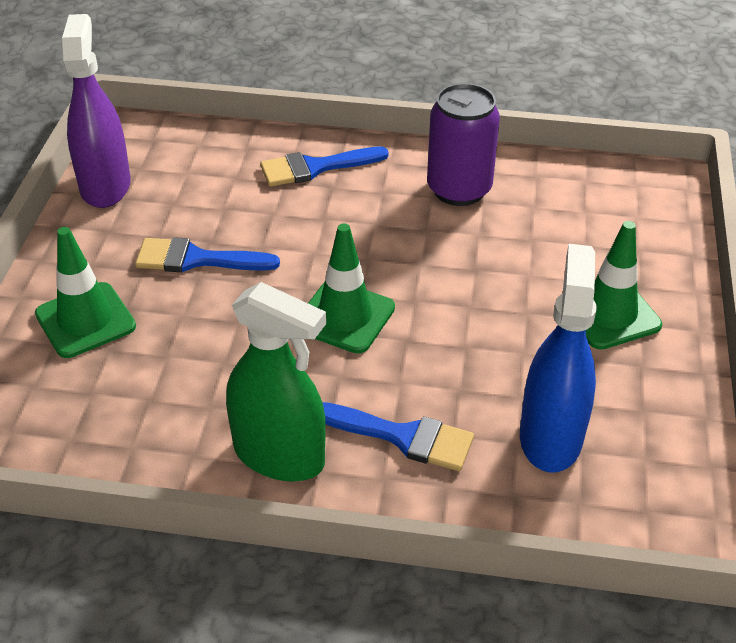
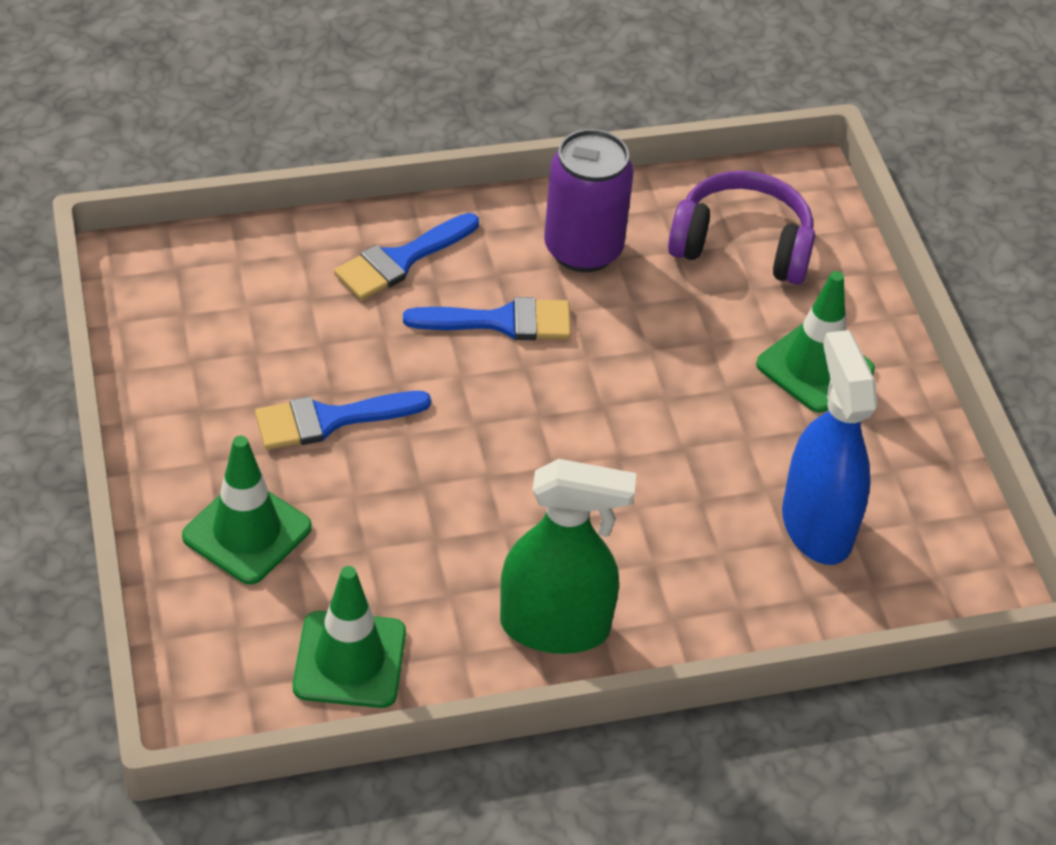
camera: 25 degrees left, 5 degrees up
purple spray bottle [62,14,131,208] -> none
green traffic cone [308,223,395,354] -> green traffic cone moved to [293,566,406,708]
blue brush [322,402,474,471] -> blue brush moved to [403,297,571,340]
none -> purple headphones [668,171,815,285]

